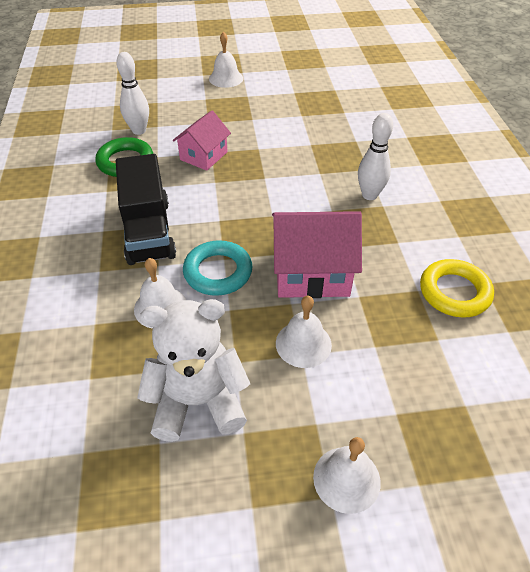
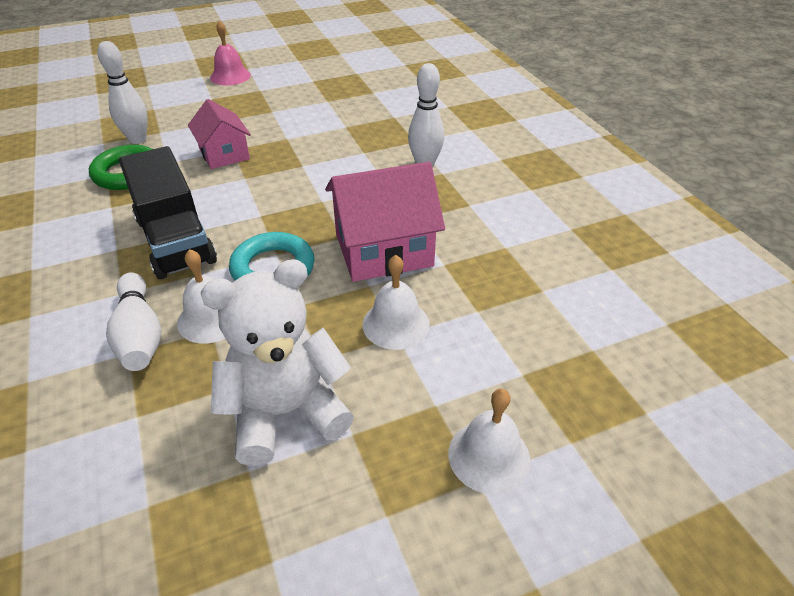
camera: 15 degrees left, 5 degrees down
pink house [173,110,231,171] -> pink house turned 45 degrees counterclockwise [188,99,251,169]
white bell [209,32,243,88] -> pink bell [210,21,251,86]
yellow ring [420,259,494,318] -> none
none -> white bowling pin [106,272,161,371]

